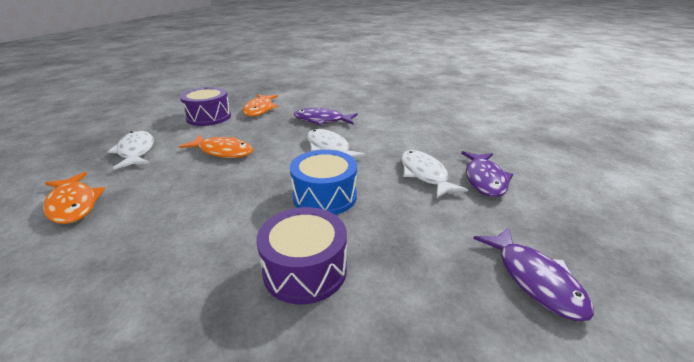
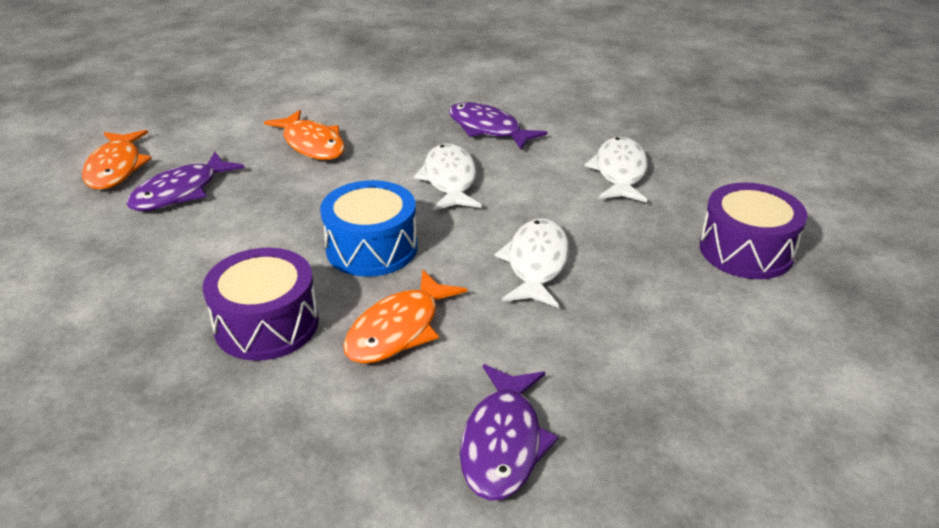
camera: 30 degrees right, 5 degrees up
white fish [107,131,154,170] -> white fish moved to [585,137,648,202]
purple drum [180,87,231,126] -> purple drum moved to [699,183,807,279]
orange fish [243,94,278,117] -> orange fish moved to [343,270,467,364]
purple fish [461,151,513,197] -> purple fish moved to [126,152,245,211]

